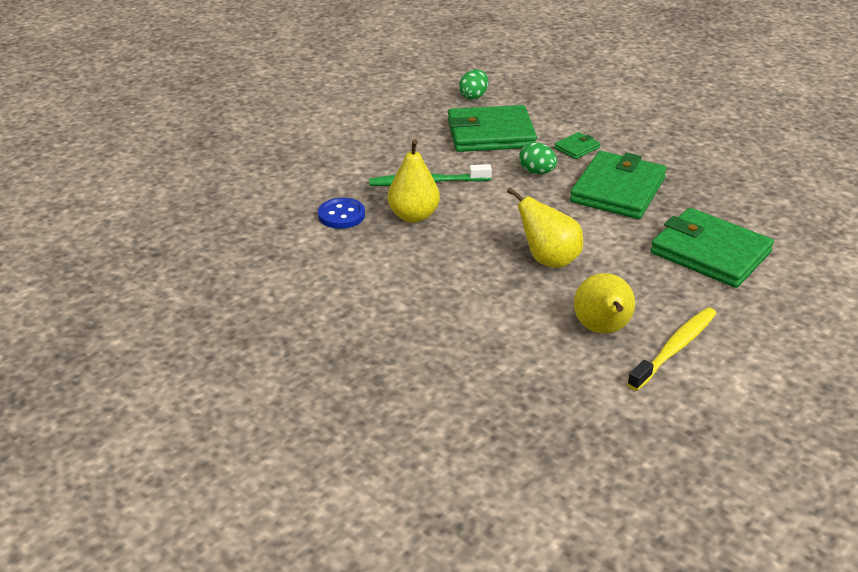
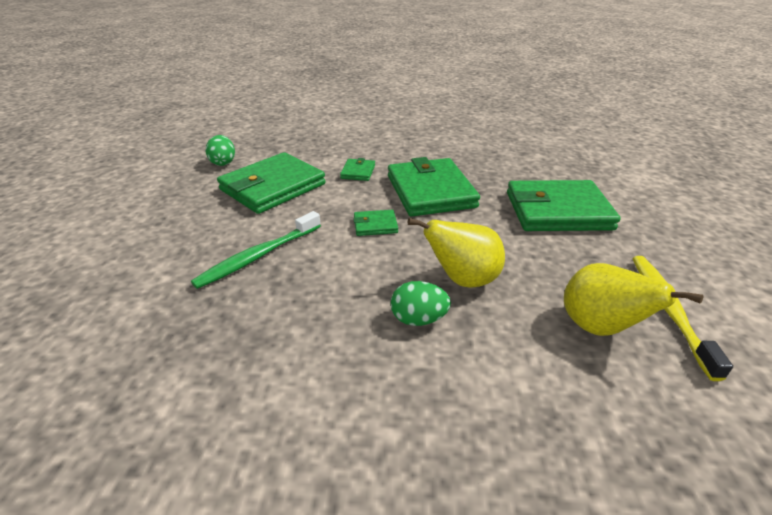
camera: 40 degrees left, 0 degrees up
blue button [318,198,365,229] -> none
yellow pear [388,139,440,223] -> none
green egg [519,142,557,174] -> green egg moved to [391,281,451,326]
none -> green wallet [353,210,398,236]

